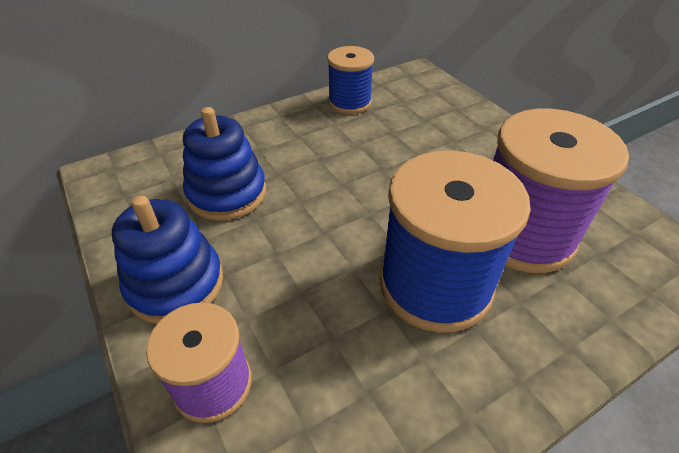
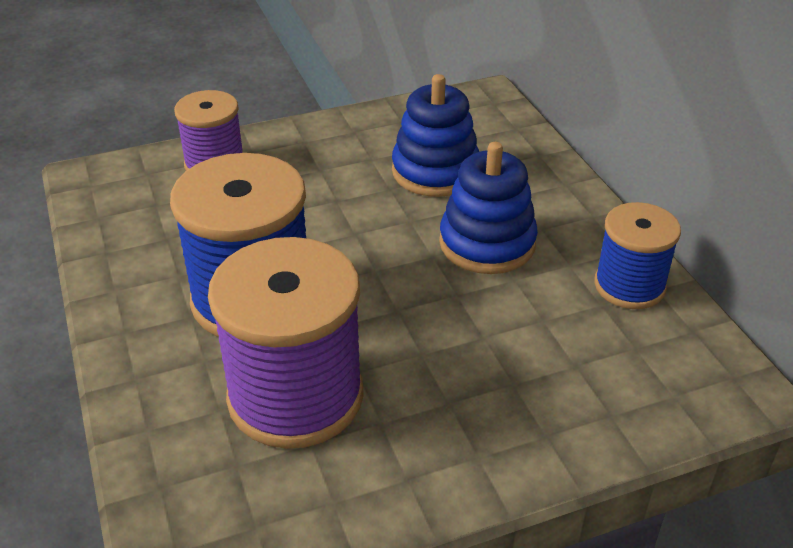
camera: 100 degrees right, 5 degrees down
blue stacking toy [112,196,223,324] -> blue stacking toy moved to [439,142,538,274]

